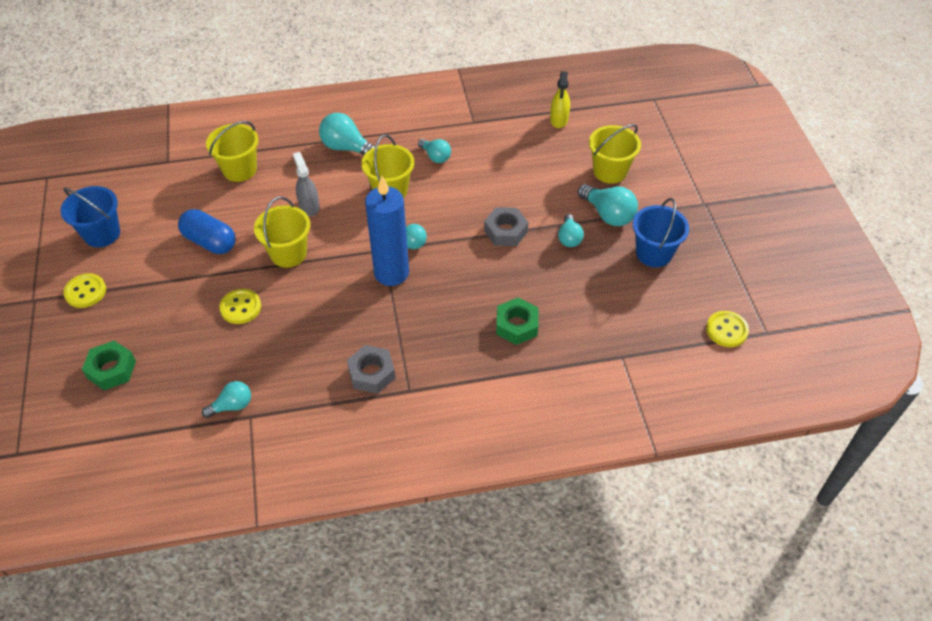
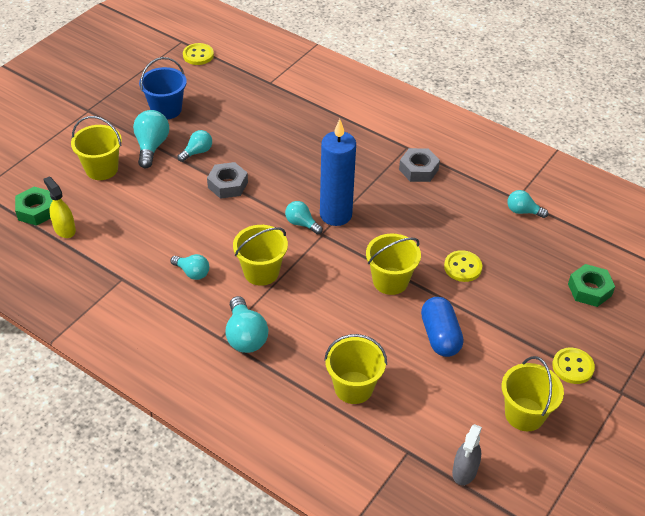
camera: 135 degrees left, 5 degrees down
blue bucket [61,186,120,247] -> yellow bucket [502,356,564,431]
grey spray bottle [293,152,320,216] -> grey spray bottle moved to [452,424,482,485]
turquoise light bulb [418,139,451,163] -> turquoise light bulb turned 120 degrees clockwise [170,254,209,280]
green nut [496,298,538,345] -> green nut moved to [15,187,53,226]
yellow spray bottle [550,71,570,128] -> yellow spray bottle turned 90 degrees counterclockwise [43,176,76,238]

